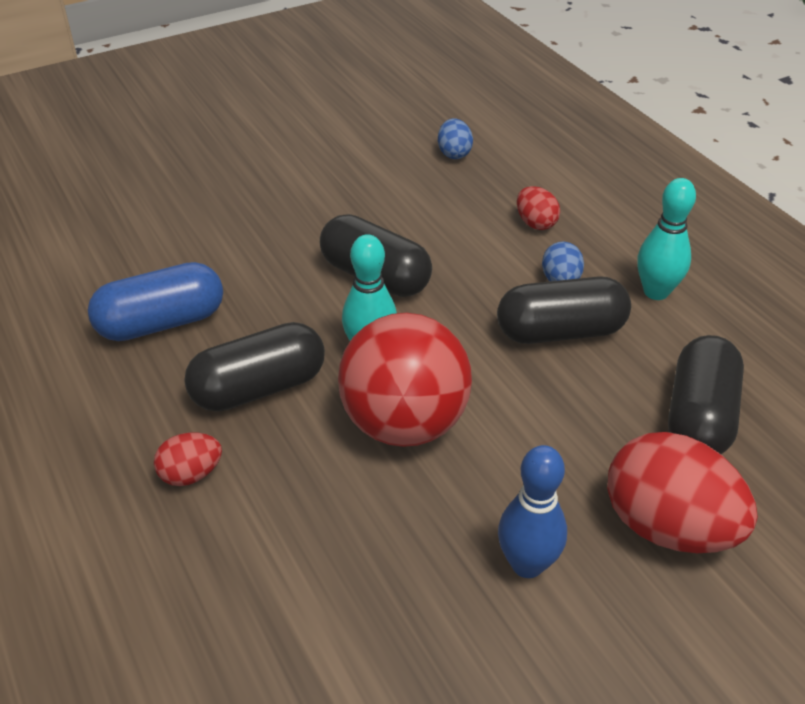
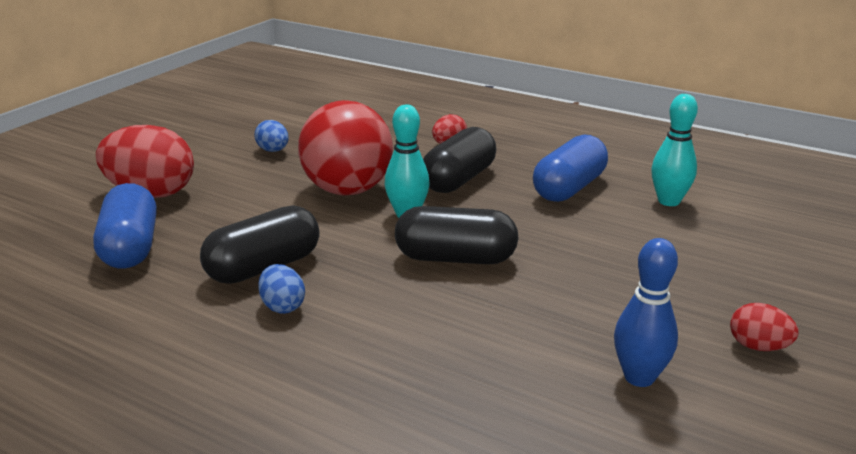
camera: 150 degrees right, 15 degrees down
blue egg [438,118,473,159] -> blue egg moved to [254,120,289,152]
blue bowling pin [498,445,567,578] -> blue bowling pin moved to [614,238,678,387]
red egg [517,186,560,230] -> red egg moved to [730,303,799,351]
turquoise bowling pin [637,178,696,300] -> turquoise bowling pin moved to [651,94,698,206]
black capsule [668,335,744,454] -> blue capsule [93,183,157,269]

